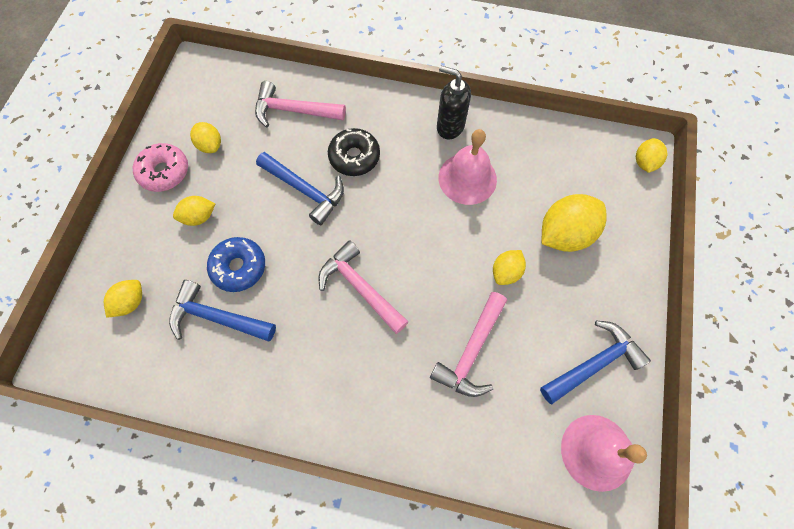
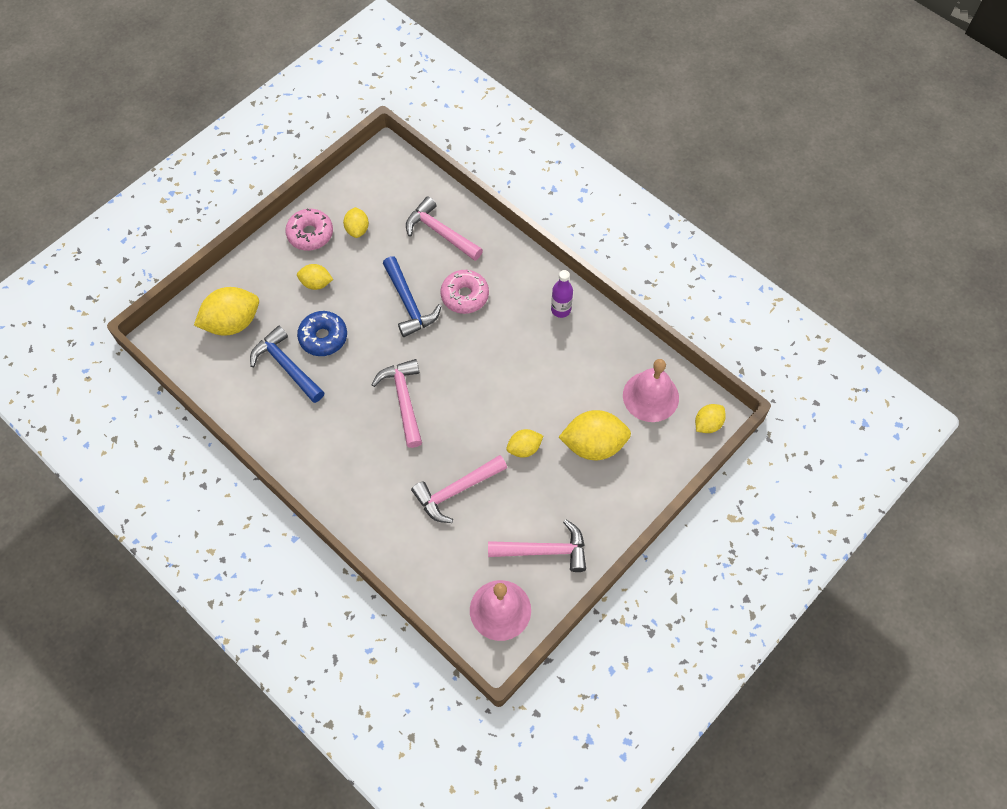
camera: 30 degrees right, 5 degrees down
yellow lemon [104,280,142,318] -> yellow lemon [194,287,259,336], size x1.80
black donut [328,128,380,176] -> pink donut [441,270,489,314]
black soap dispenser [437,66,471,139] -> purple bottle [551,270,573,318]
pink bell [438,129,497,205] -> pink bell moved to [623,359,679,422]
blue hammer [540,321,651,404] -> pink hammer [488,520,586,572]

